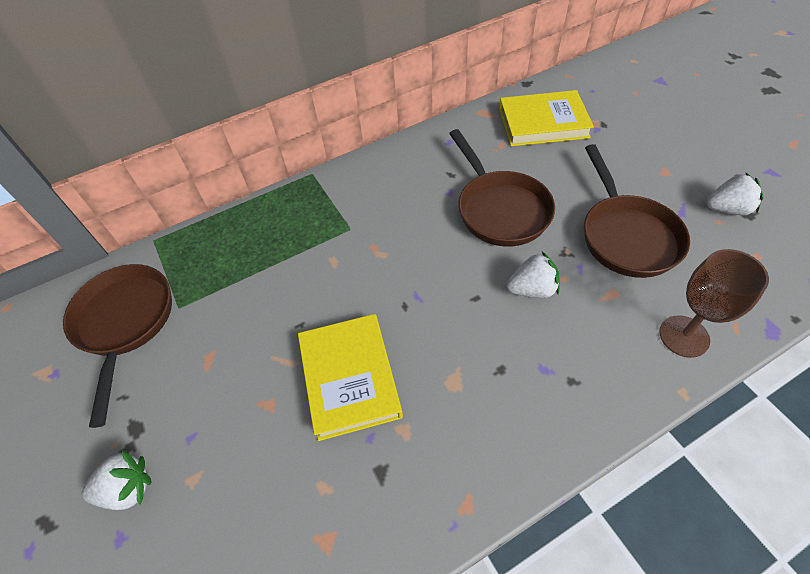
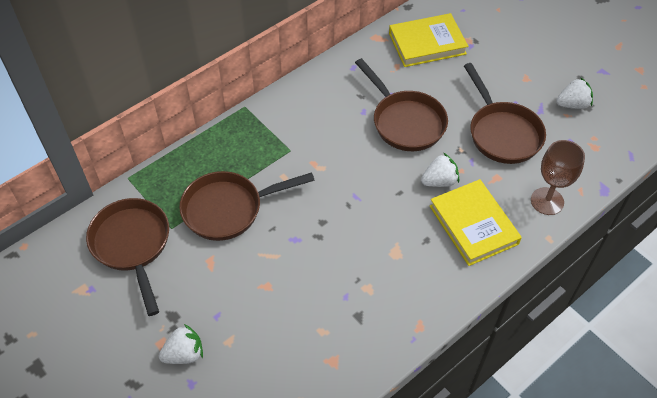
camera: 15 degrees left, 0 degrees up
yellow book [298,314,403,441] -> yellow book moved to [430,179,522,266]
none -> brown pan [179,171,315,241]

